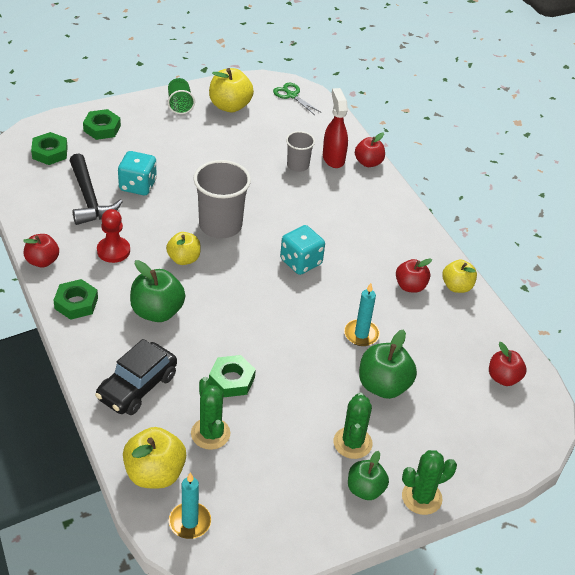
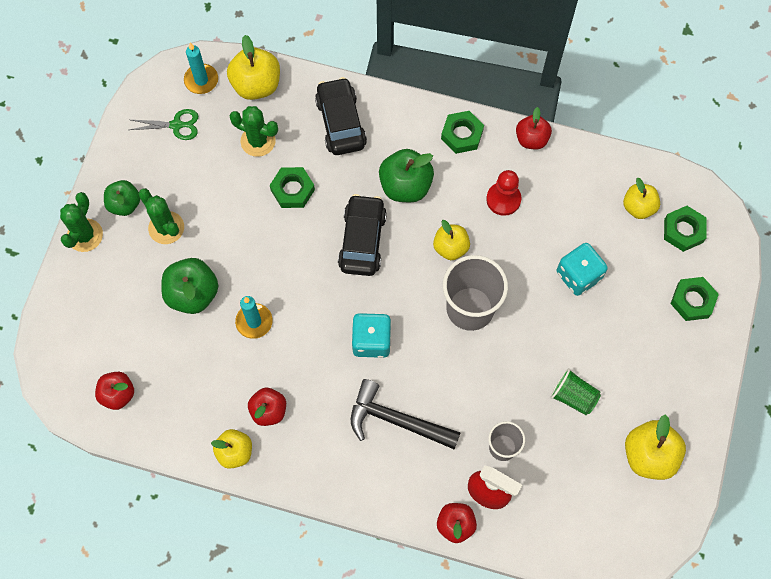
camera: 135 degrees right, 25 degrees up
black hammer [70,153,122,225] -> black hammer moved to [351,379,461,449]
green cup [168,78,195,114] -> green cup moved to [550,368,601,415]
green scissors [273,83,322,115] -> green scissors moved to [130,109,198,140]
none -> black car [338,194,387,276]
none -> yellow apple [623,178,660,219]

